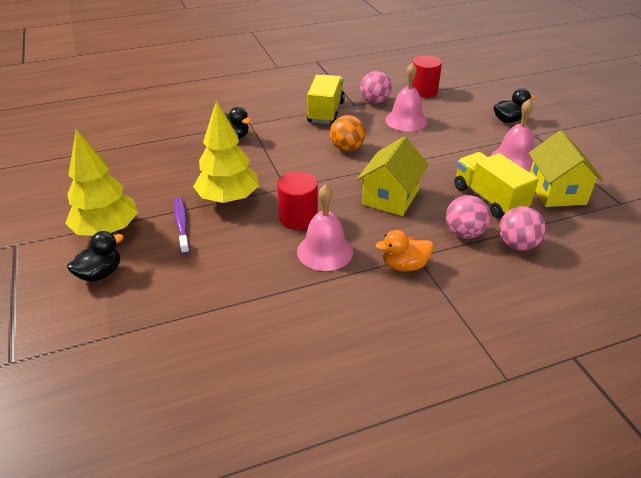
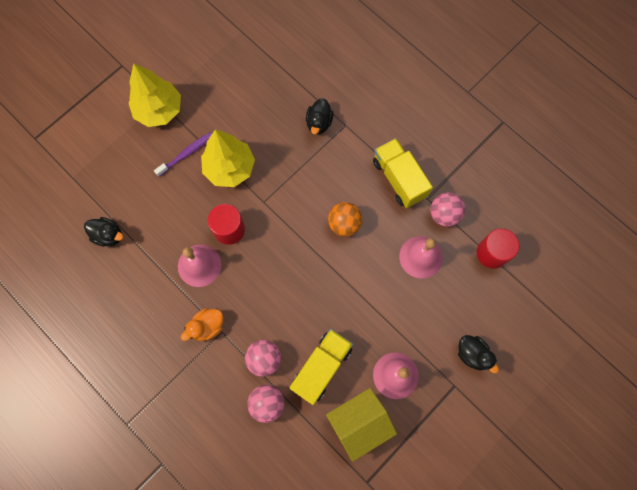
camera: 65 degrees right, 35 degrees up
black duck [67,231,124,282] -> black duck moved to [84,217,123,247]
yellow truck [307,75,345,124] -> yellow truck turned 105 degrees counterclockwise [373,138,433,208]
yellow house [357,137,428,216] -> none
orange duck [376,230,434,271] -> orange duck turned 90 degrees counterclockwise [181,308,223,341]

